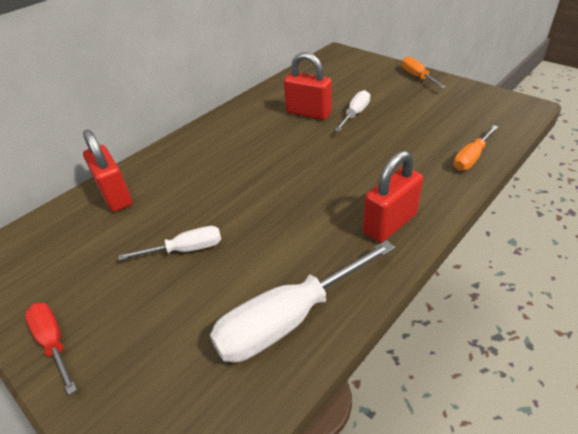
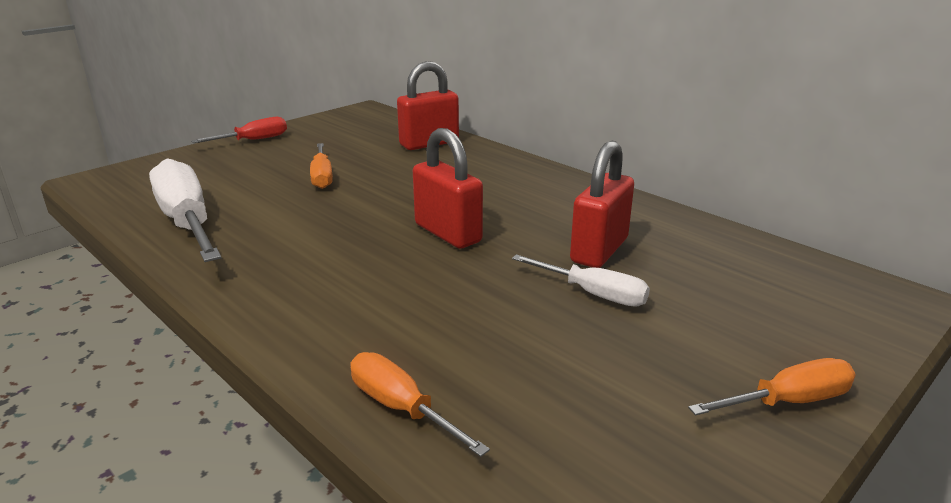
camera: 90 degrees right, 15 degrees down
white screwdriver [119,226,221,260] -> orange screwdriver [310,143,333,189]
red padlock [363,151,423,243] -> red padlock moved to [413,128,483,249]

